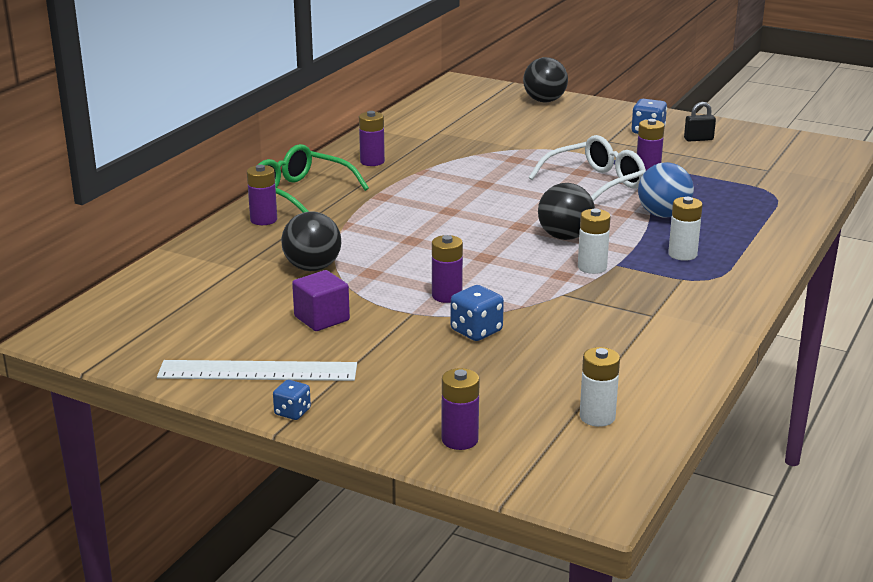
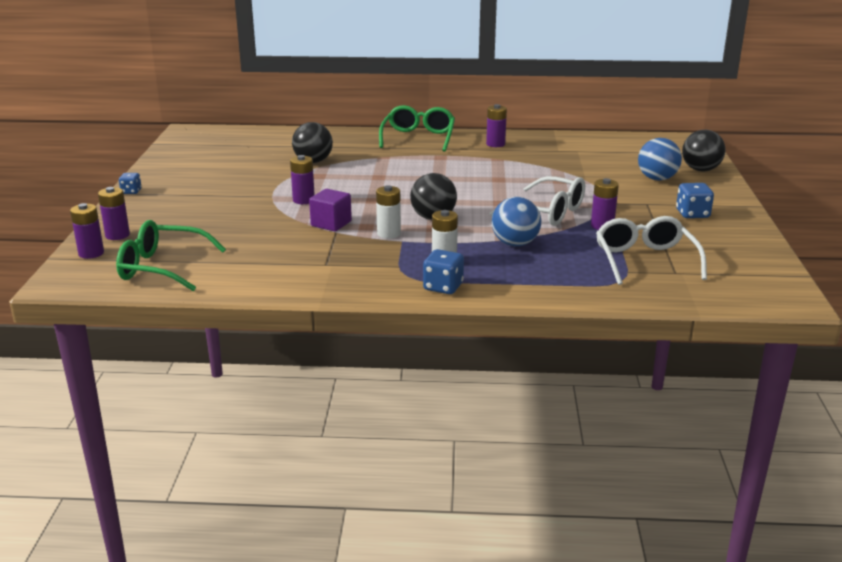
camera: 65 degrees right, 0 degrees up
white ruler [157,360,357,381] -> none
purple battery [247,165,277,225] -> purple battery moved to [70,203,104,259]
purple cube [292,270,350,331] -> purple cube moved to [309,189,352,231]
blue dice [451,285,504,341] -> blue dice moved to [423,249,464,294]
white battery [580,347,620,427] -> green glasses [116,220,226,291]
black padlock [684,102,716,142] -> none
none -> white glasses [596,216,707,285]
none -> blue ball [638,138,682,181]

